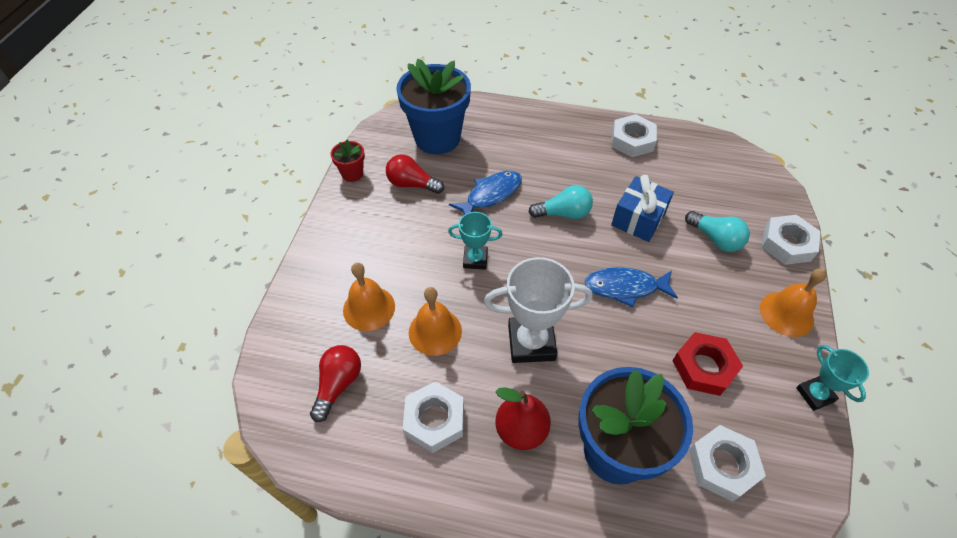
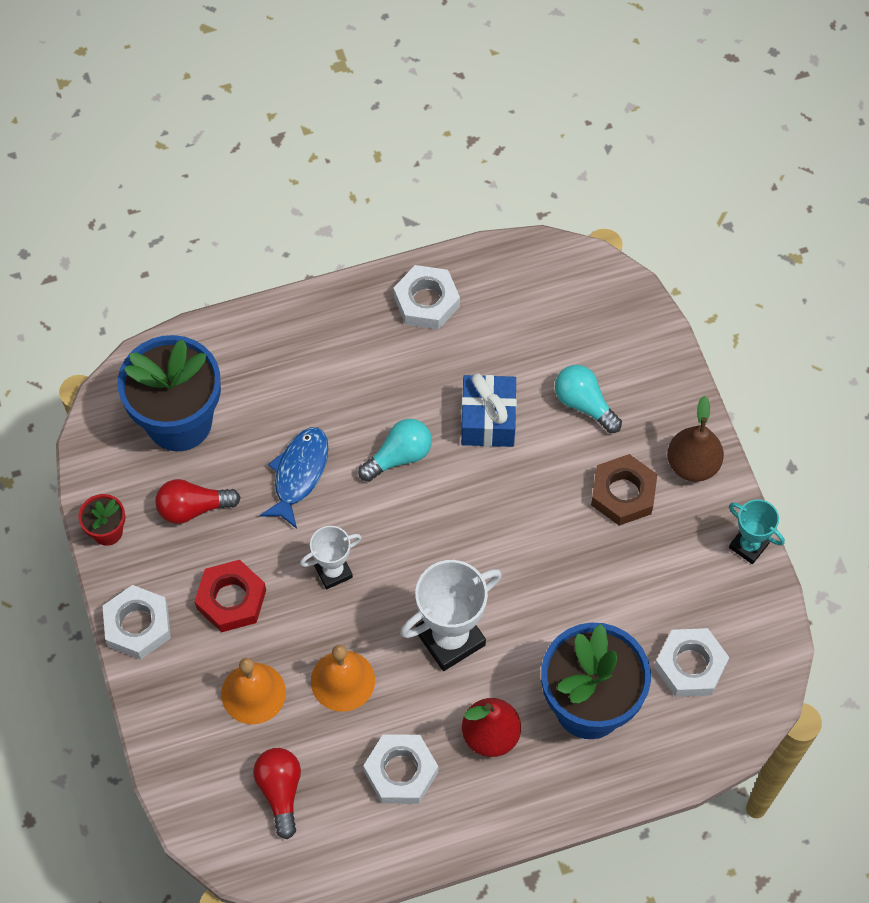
camera: 30 degrees left, 10 degrees up
turquoise trophy [448,212,503,270] -> white trophy [300,526,362,590]
blue fish [584,267,678,307] -> none
red nut [673,332,743,396] -> red nut moved to [194,560,266,632]
turquoise light bulb [685,211,750,252] -> turquoise light bulb turned 150 degrees counterclockwise [555,365,622,433]
orange bell [760,268,827,337] -> brown pear [667,396,724,482]
white nut [762,215,820,265] -> white nut moved to [103,585,171,659]
none -> brown nut [591,454,657,526]

